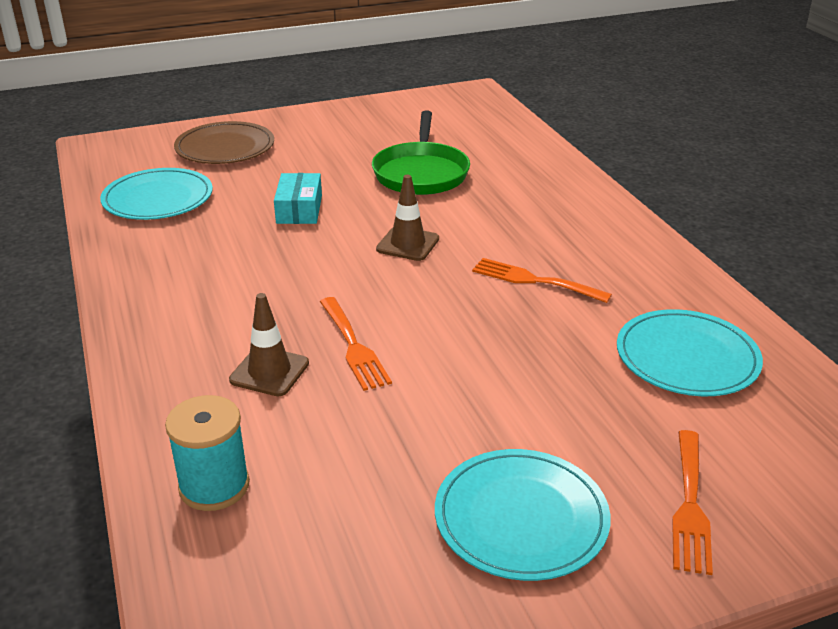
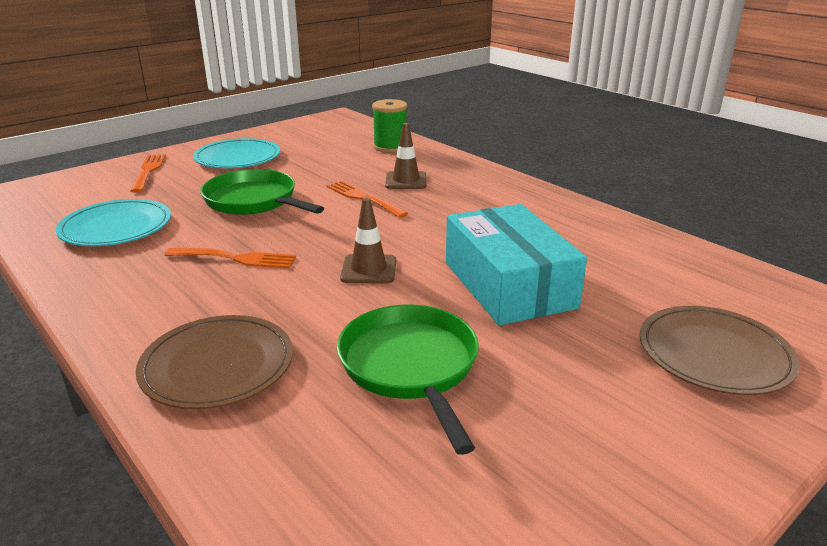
camera: 160 degrees right, 5 degrees down
turquoise plate [100,168,213,220] -> none
turquoise spool [165,395,250,511] -> green spool [372,99,407,153]
turquoise box [274,173,322,224] -> turquoise box [446,204,587,325], size x1.91
none -> brown plate [136,315,293,409]
none -> green pan [200,169,324,215]

